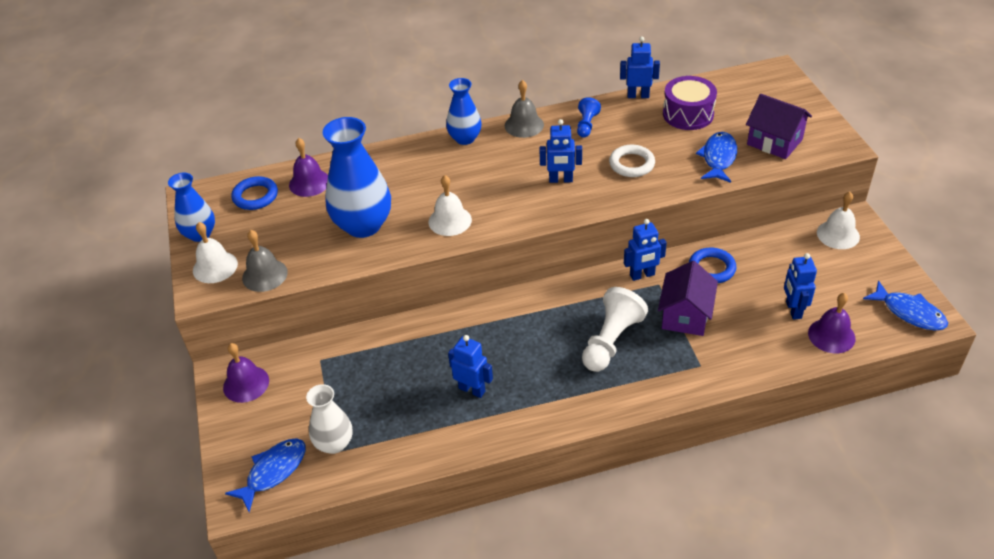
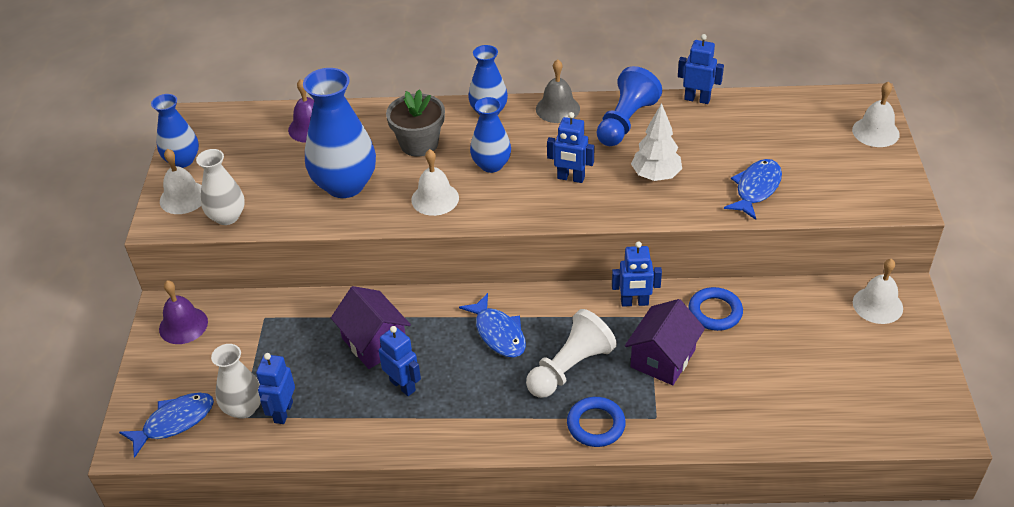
camera: 15 degrees right, 0 degrees up
blue ring [231,176,278,210] -> blue ring moved to [567,397,626,447]
grey bell [242,230,288,292] -> white vase [196,149,245,225]
blue pawn [577,97,601,138] -> blue pawn [597,66,662,146], size x1.79
white ring [609,145,655,177] -> white tree [631,103,682,181]
purple drum [663,76,717,130] -> none
purple house [746,94,812,159] -> purple house moved to [331,286,411,369]
blue robot [784,253,817,320] -> blue robot moved to [256,353,295,424]
purple bell [808,293,855,353] -> none
blue fish [863,280,948,330] -> blue fish moved to [459,293,526,358]
none -> grey flower pot [386,89,445,157]
none -> blue vase [470,97,511,173]
none -> white bell [852,81,900,147]

